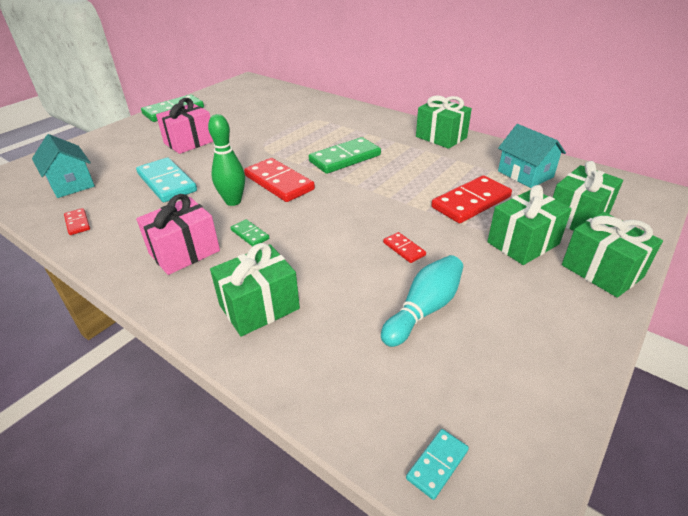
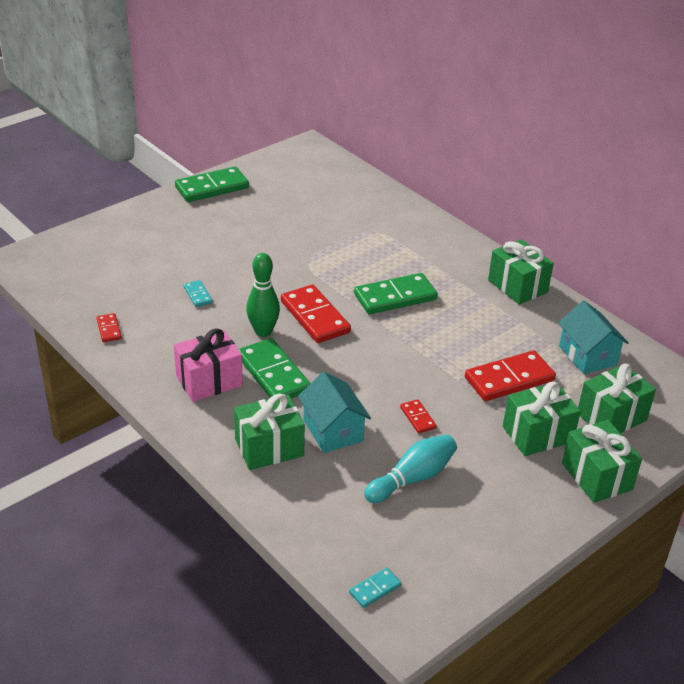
camera: 10 degrees right, 0 degrees up
turquoise house [32,134,95,198] -> turquoise house moved to [298,372,371,453]
turquoise domino [136,158,197,202] -> turquoise domino [184,280,213,307], size x0.48
pink gift [156,98,214,154] -> none
green domino [230,219,269,247] -> green domino [238,338,311,398], size x2.08

